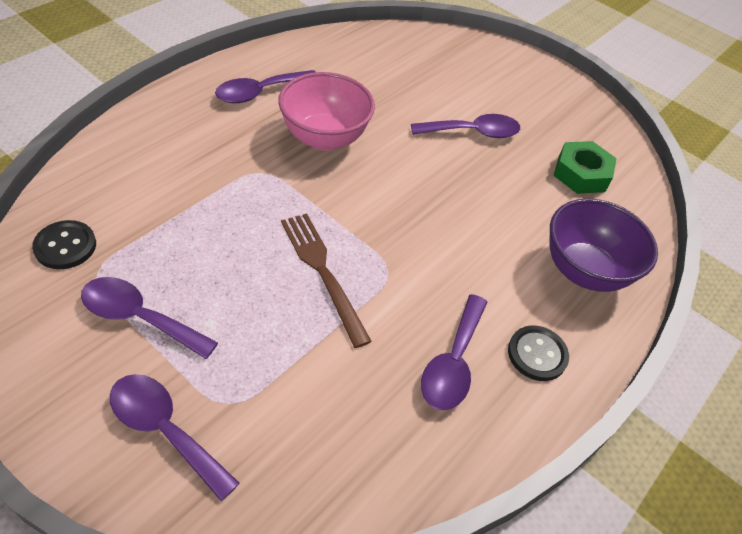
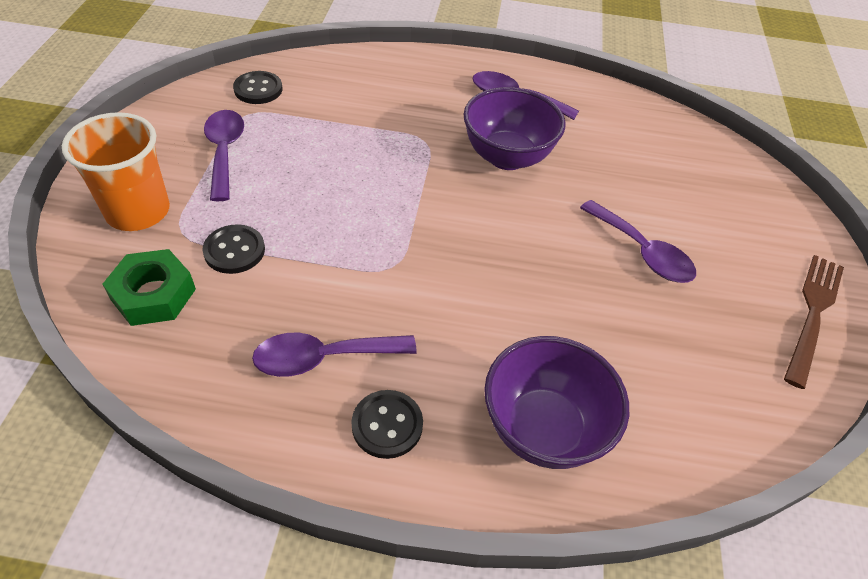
camera: 60 degrees right, 0 degrees up
purple spoon [110,374,240,501] -> orange cup [62,112,170,231]
pink bowl [278,72,375,151] -> purple bowl [464,87,565,170]
brown fork [281,213,372,348] -> brown fork moved to [784,255,844,389]
green nut [553,141,617,194] -> green nut moved to [102,249,196,326]
none -> black button [202,224,265,274]

